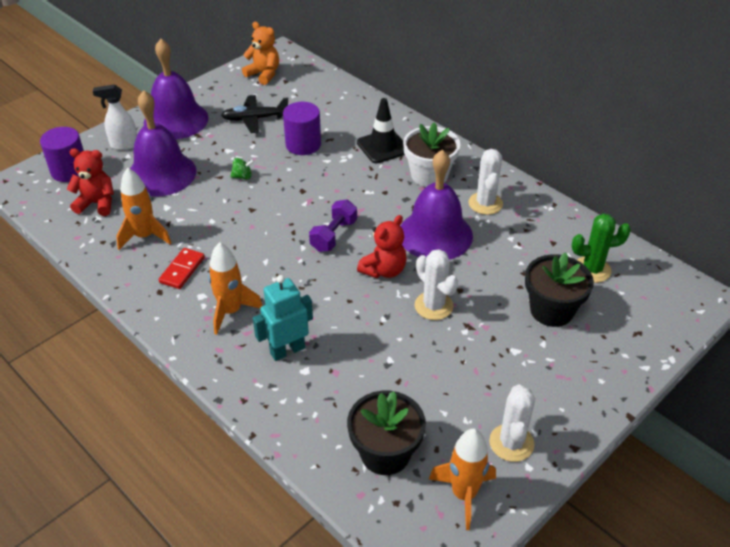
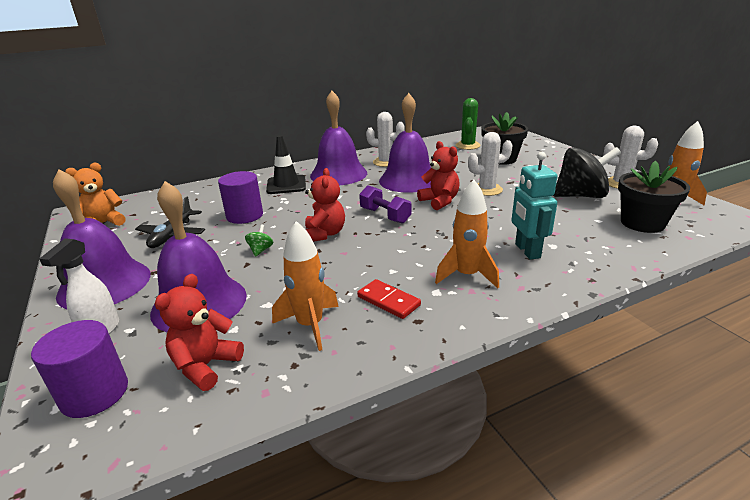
camera: 70 degrees left, 15 degrees down
white flower pot [403,122,460,187] -> purple bell [310,91,367,185]
none -> red teddy bear [305,168,345,242]
none -> black spinning top [553,147,621,198]

